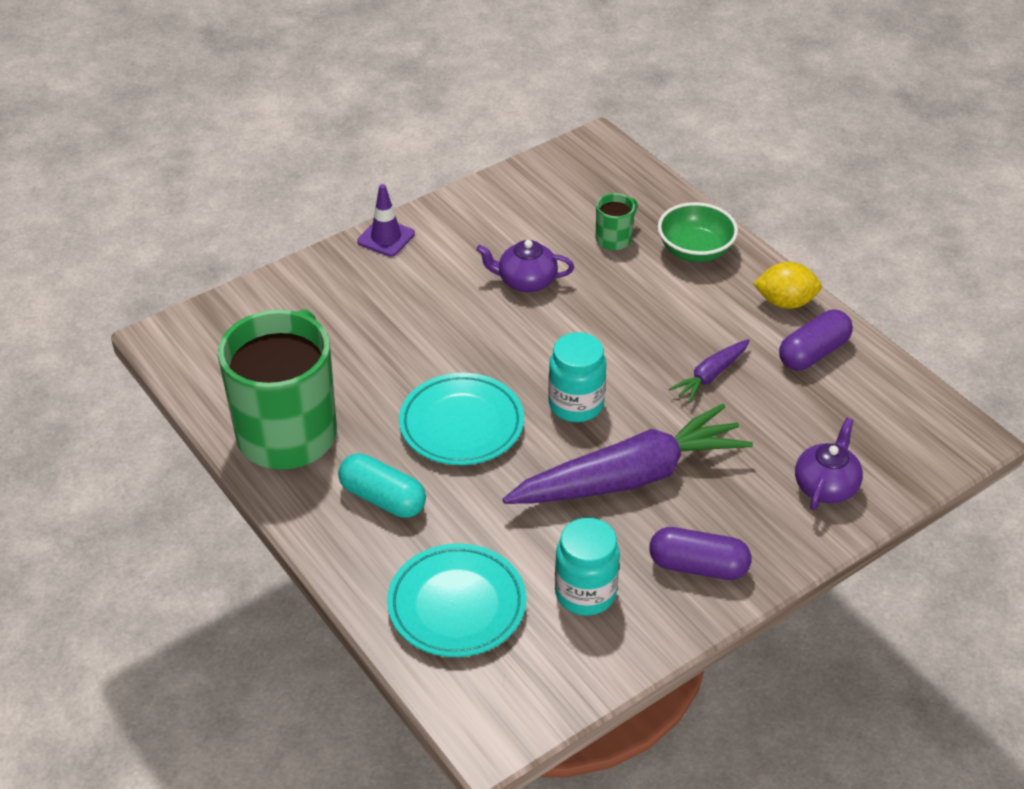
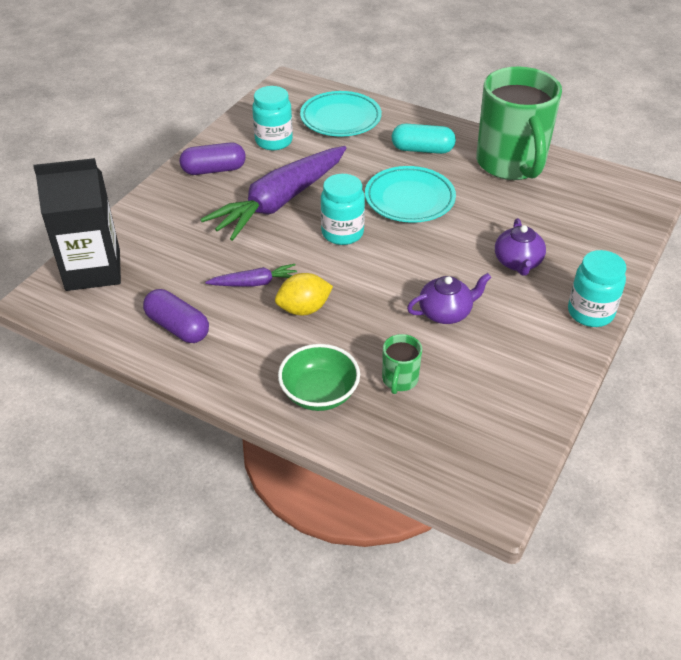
camera: 155 degrees right, 0 degrees up
purple traffic cone [357,184,415,257] -> turquoise jar [568,250,626,327]
purple carrot [669,339,750,403] -> purple carrot turned 60 degrees clockwise [205,264,297,287]
yellow lemon [753,262,822,309] -> yellow lemon moved to [275,273,333,315]
purple capsule [779,310,853,370] -> purple capsule turned 75 degrees counterclockwise [143,289,209,343]
purple teapot [795,418,863,510] -> purple teapot moved to [495,218,546,276]
none -> black carton [33,158,121,291]

